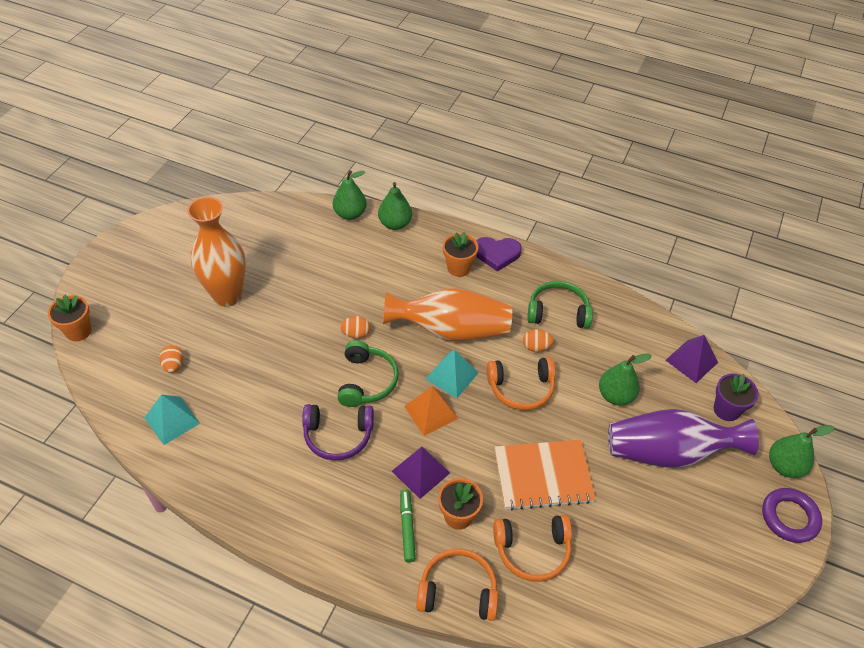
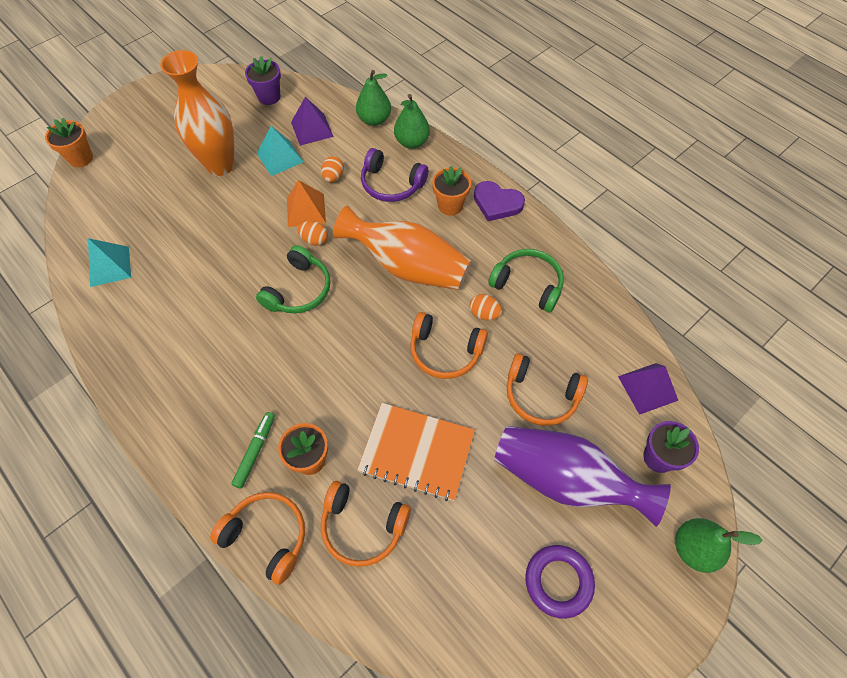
camera: 25 degrees right, 10 degrees up
orange egg [159,345,183,373] -> orange egg moved to [321,156,344,182]
purple headphones [302,404,374,460] -> purple headphones moved to [361,148,428,202]
purple pyramid [392,446,450,499] -> purple pyramid moved to [291,97,334,146]
orange pyramid [404,387,458,436] -> orange pyramid moved to [287,180,326,227]
turquoise pyramid [426,349,479,398] -> turquoise pyramid moved to [257,126,304,176]
green pear [599,354,652,405] -> orange headphones [507,353,588,426]
purple ring [762,488,822,543] -> purple ring moved to [525,545,595,619]
none -> purple flower pot [245,56,281,105]

